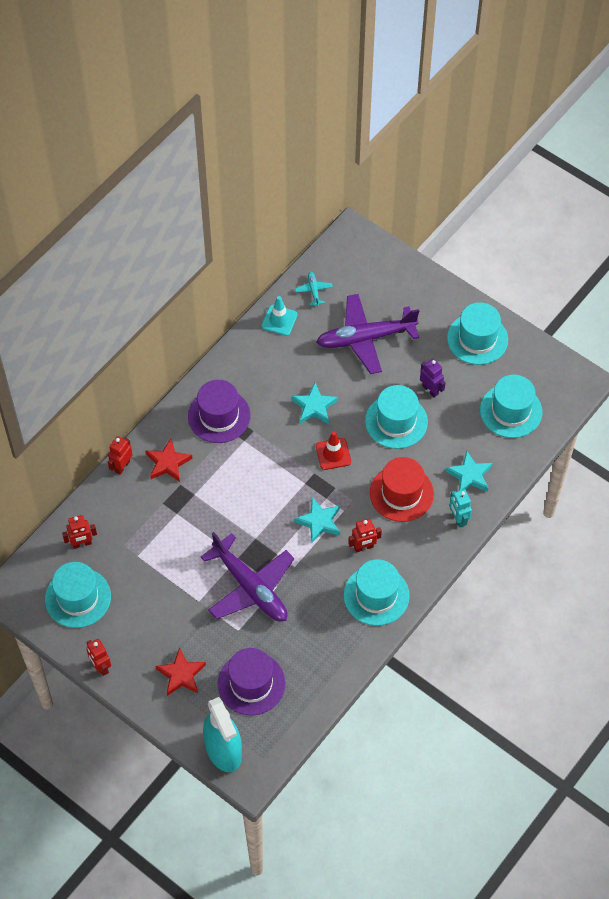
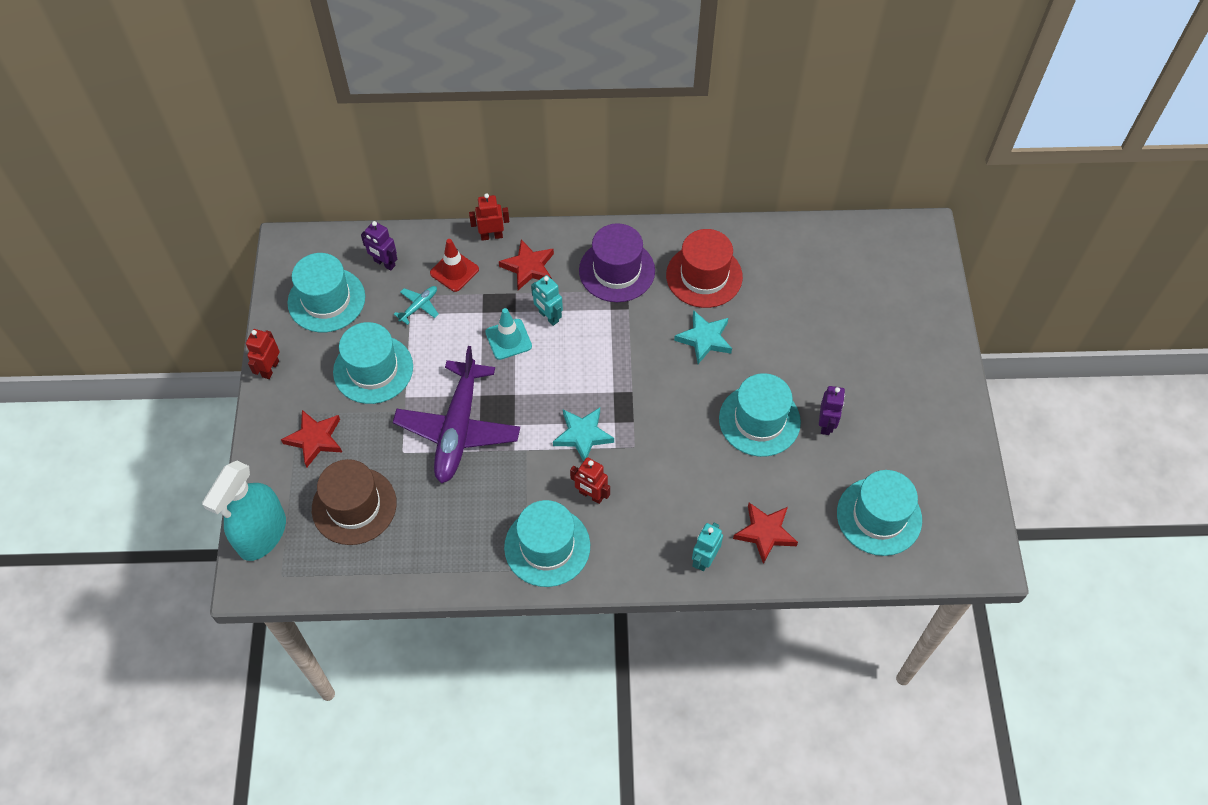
camera: 50 degrees right, 0 degrees up
red robot [62,515,97,549] -> purple robot [361,221,397,271]
purple hat [218,648,285,715] -> brown hat [312,459,397,545]
turquoise traffic cone [261,296,297,336] -> turquoise traffic cone moved to [485,308,532,360]
turquoise plane [295,272,333,306] -> turquoise plane moved to [394,286,439,325]
purple plane [316,294,419,374] -> none
red traffic cone [316,431,351,470] -> red traffic cone moved to [430,239,479,292]
red hat [370,457,434,522] -> red hat moved to [666,229,743,308]
turquoise star [445,451,493,492] -> red star [733,503,798,564]
turquoise hat [447,302,508,365] -> turquoise hat moved to [333,322,413,404]
none -> turquoise robot [531,275,563,326]

